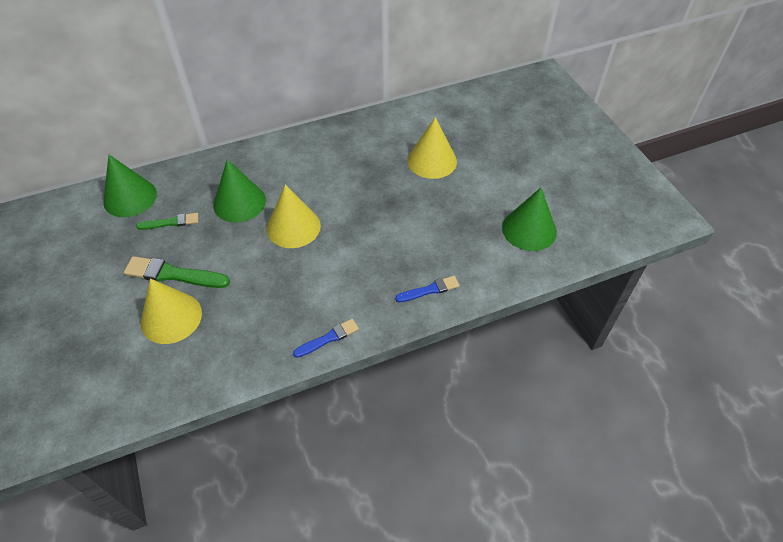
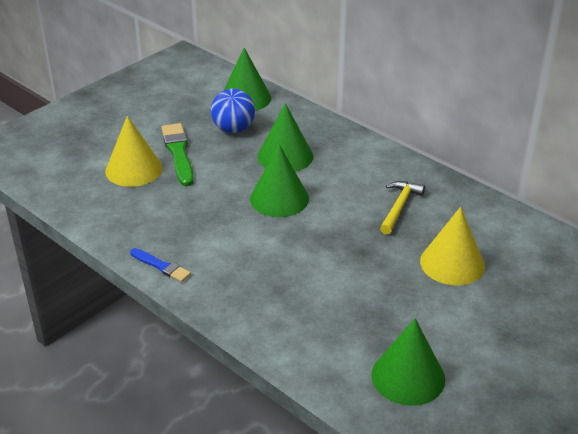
camera: 65 degrees right, 15 degrees down
green brush [136,213,198,230] -> blue ball [211,88,255,133]
yellow cone [267,185,321,248] -> green cone [250,144,309,217]
blue brush [395,276,460,302] -> none
none -> yellow hammer [380,181,425,234]

